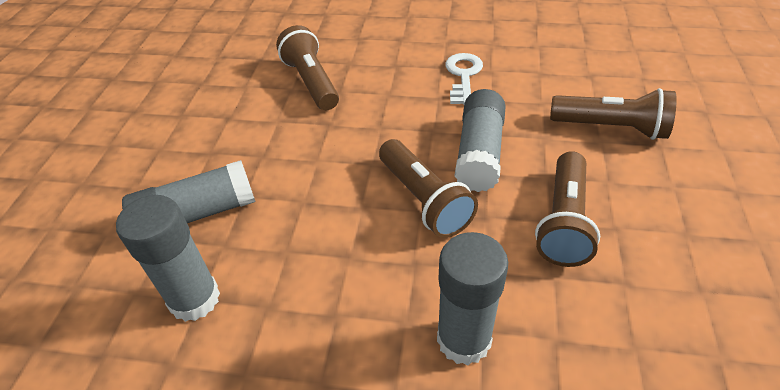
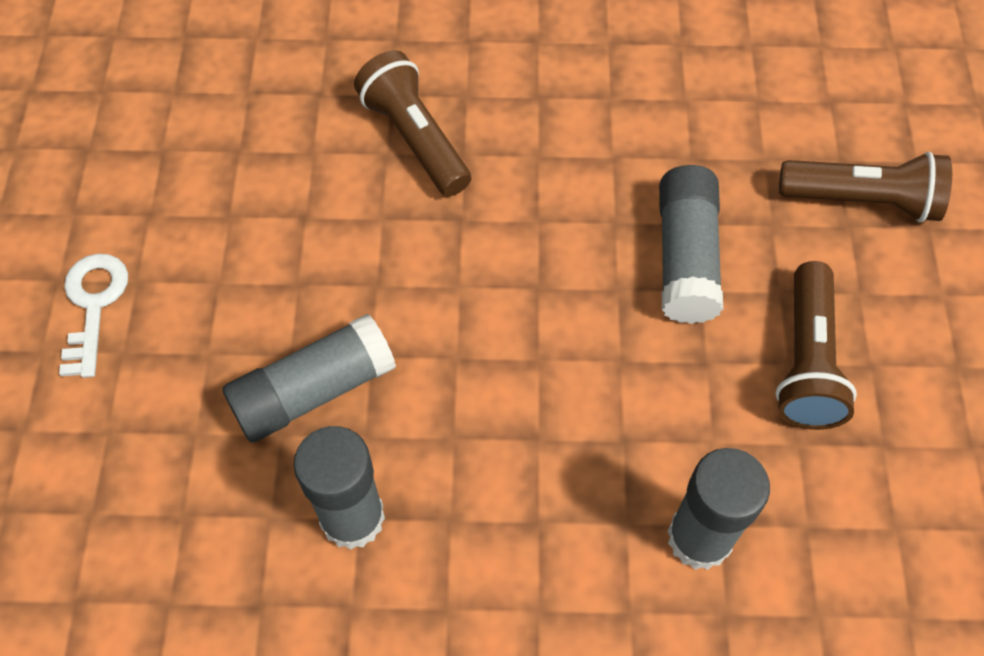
camera: 10 degrees left, 15 degrees up
brown flashlight [379,139,478,238] -> none
white key [445,53,483,105] -> white key moved to [59,253,128,378]

